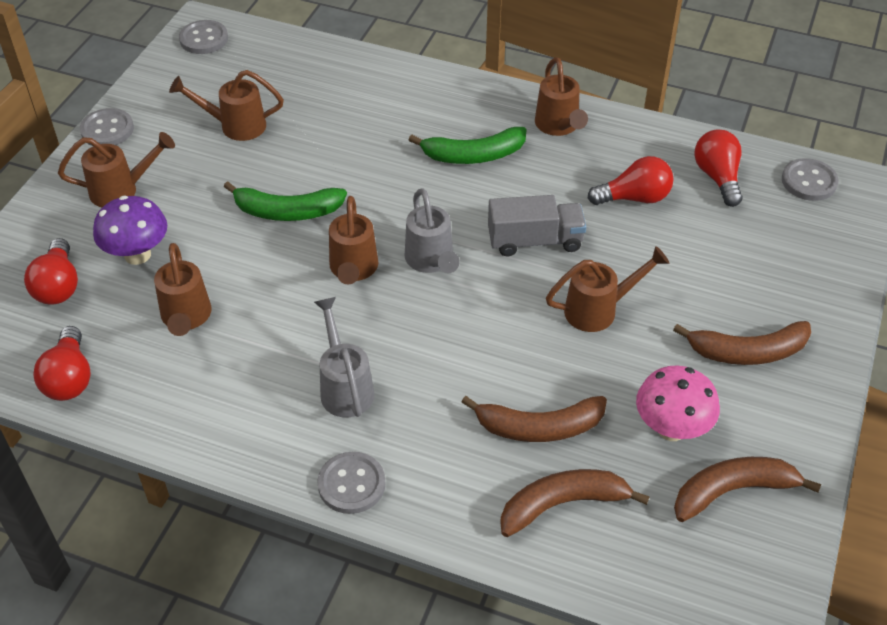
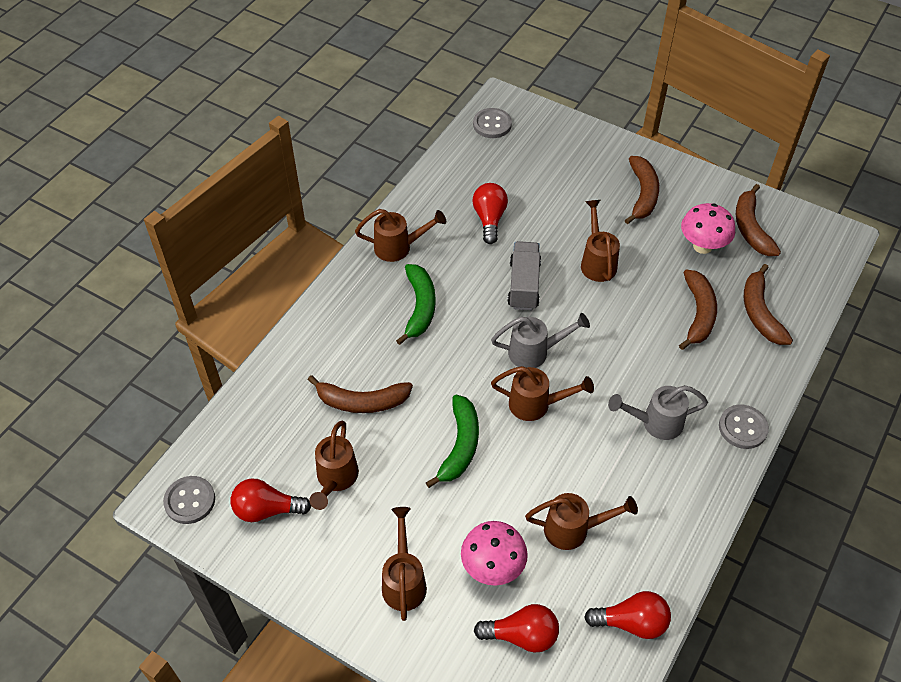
camera: 80 degrees left, 5 degrees up
grey button [80,108,134,146] -> none
purple mushroom [93,196,167,265] -> pink mushroom [461,521,528,586]
red light bulb [694,129,743,207] -> red light bulb moved to [231,478,311,522]
none -> brown banana [308,375,413,413]

